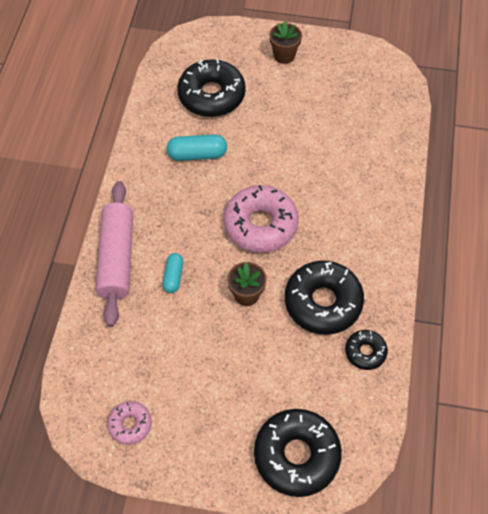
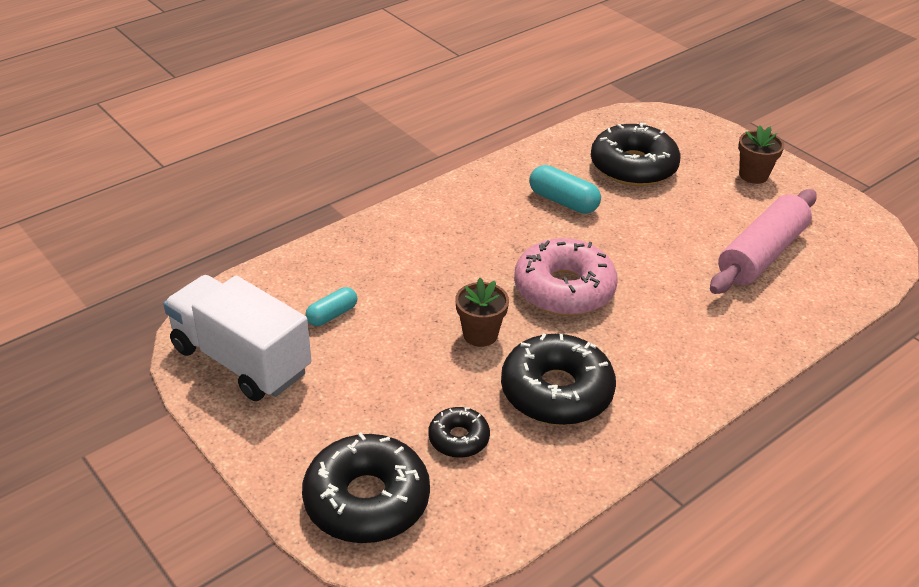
camera: 40 degrees right, 20 degrees down
pink rolling pin [96,181,133,327] -> pink rolling pin moved to [710,189,817,294]
pink donut [107,401,152,445] -> white truck [163,275,311,401]
turquoise capsule [163,253,183,293] -> turquoise capsule moved to [305,287,357,326]
black donut [345,330,388,370] -> black donut moved to [428,407,490,458]

